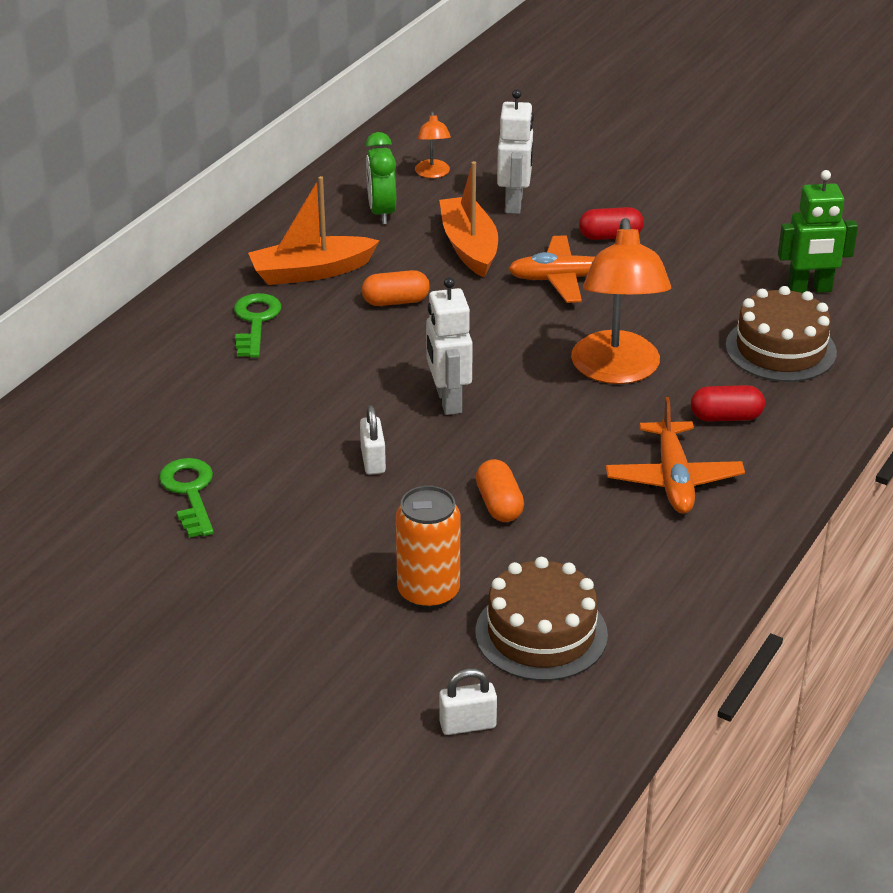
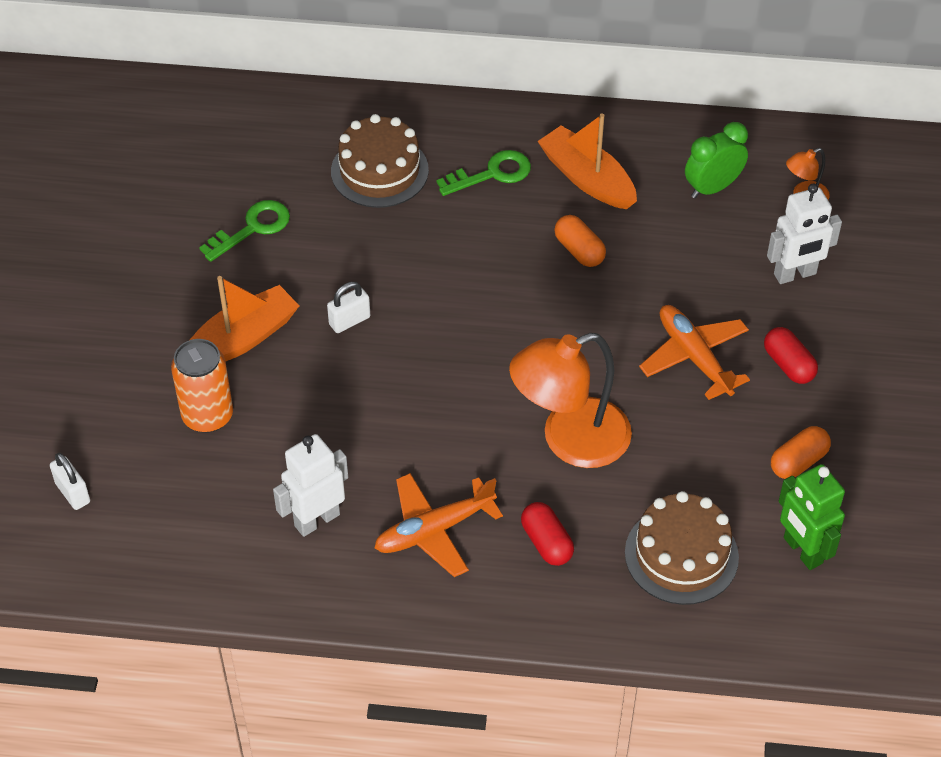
camera: 65 degrees right, 15 degrees up
white robot [426,277,473,415] -> white robot moved to [273,434,348,537]
orange boat [439,161,498,277] -> orange boat moved to [190,276,299,362]
brown cake [475,557,608,681] -> brown cake moved to [331,114,429,208]
orange capsule [476,459,524,522] -> orange capsule moved to [771,426,831,479]

